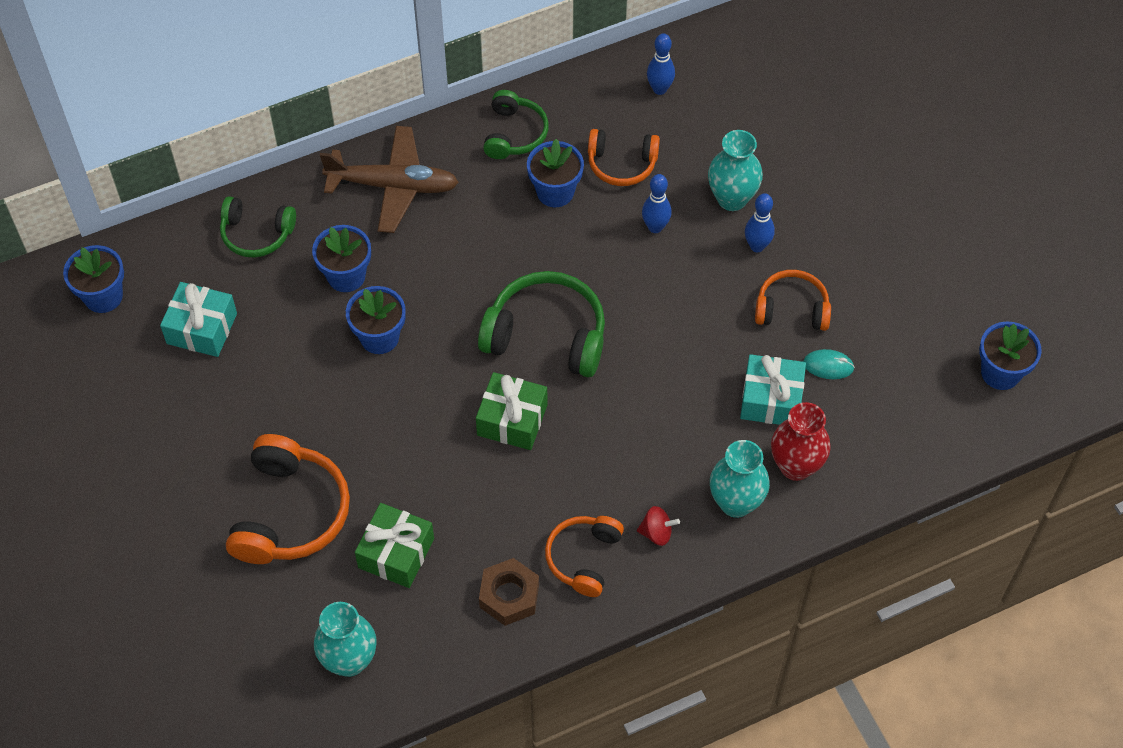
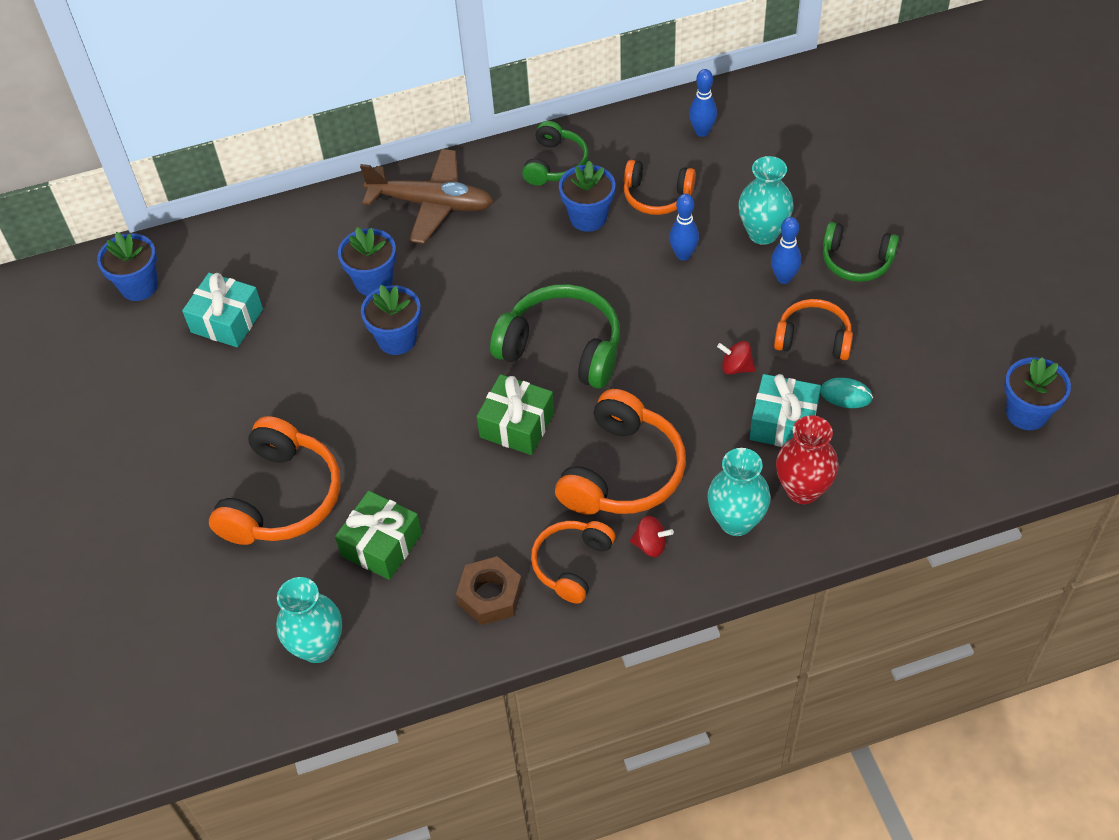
camera: 10 degrees right, 5 degrees down
green headphones [220,196,296,258] -> green headphones moved to [823,222,899,282]
none -> orange headphones [555,389,686,515]
none -> red spinning top [717,341,756,375]

